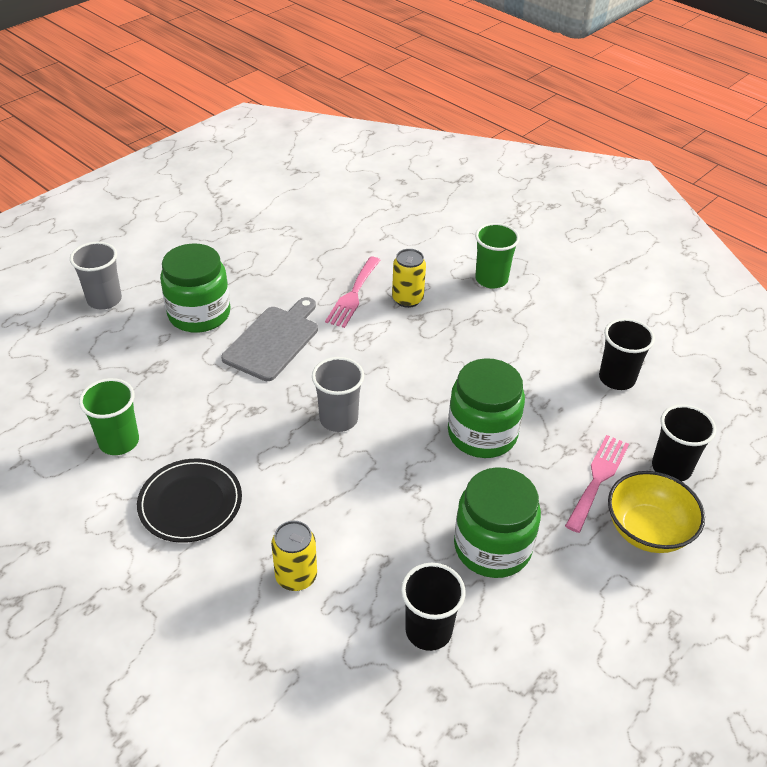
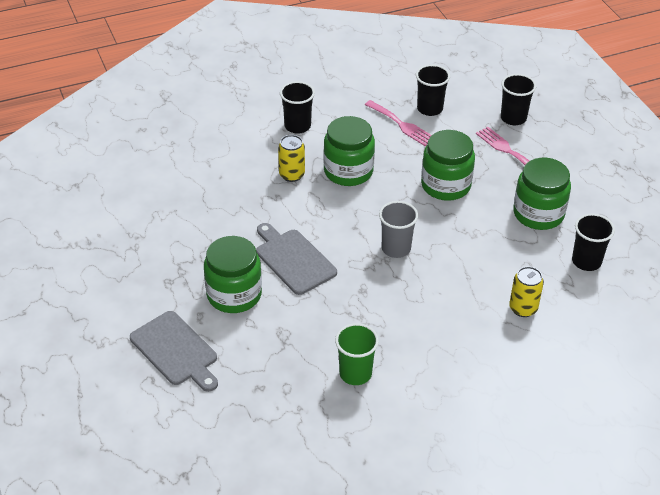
camera: 65 degrees left, 0 degrees up
grey cup [70,242,122,310] -> grey cutting board [130,311,218,392]
black plate [137,459,242,543] -> none
pink fork [325,257,380,328] -> pink fork moved to [365,100,432,146]
green cup [475,223,520,288] -> black cup [280,81,315,134]
yellow bowl [608,471,705,553] -> none
none -> green jar [323,116,375,186]

